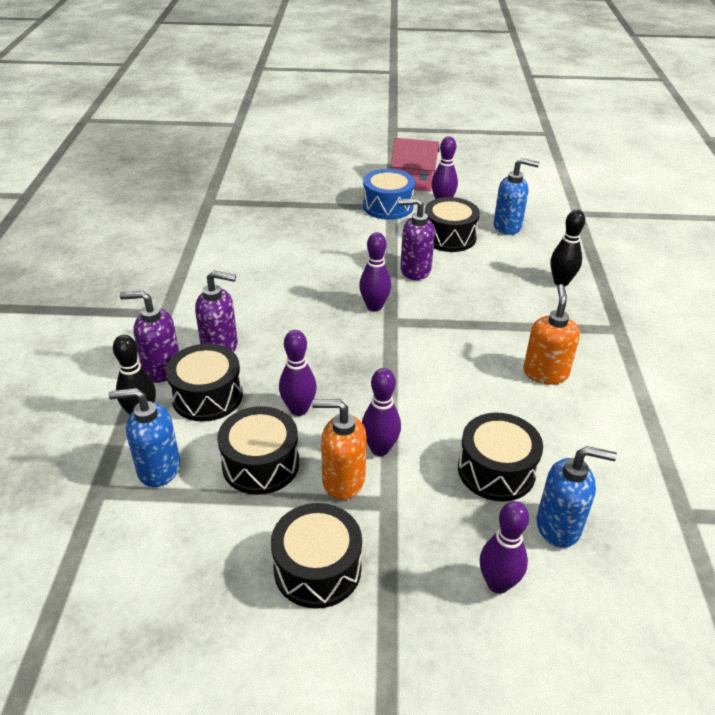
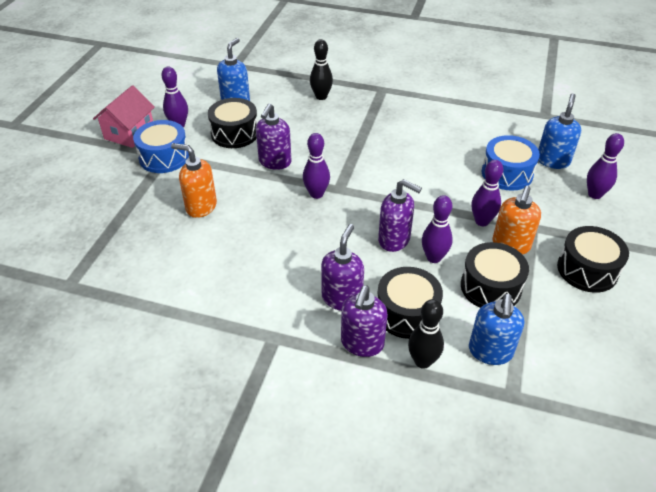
camera: 75 degrees left, 5 degrees up
black drum [458,413,543,502] -> blue drum [482,135,540,191]
orange soap dispenser [523,284,580,385] -> orange soap dispenser moved to [171,143,217,218]
none -> purple soap dispenser [378,179,422,252]

